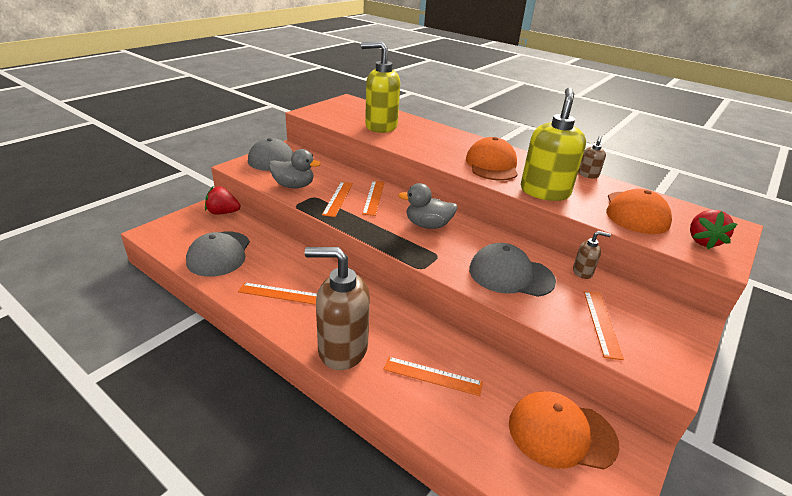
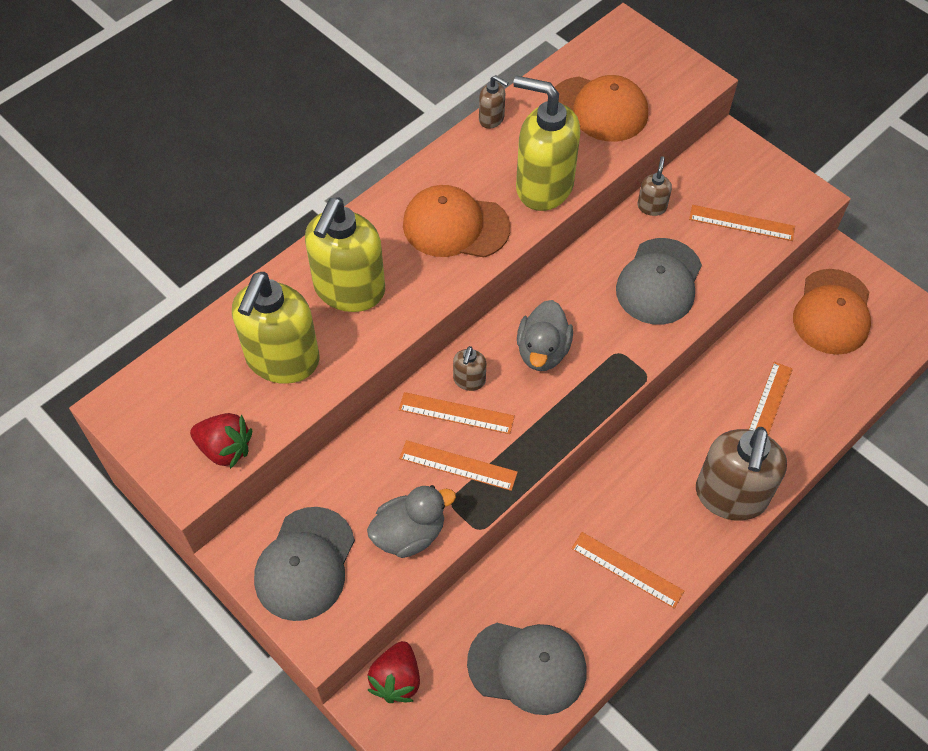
camera: 80 degrees left, 25 degrees up
orange ruler [238,282,317,305] -> orange ruler turned 75 degrees counterclockwise [571,532,684,609]
grey duck [269,149,321,188] -> grey duck turned 45 degrees clockwise [367,485,456,558]
red strawberry [690,210,737,249] -> red strawberry moved to [190,413,252,469]
none -> yellow soap dispenser [305,198,385,312]
none -> brown soap dispenser [453,346,486,391]

